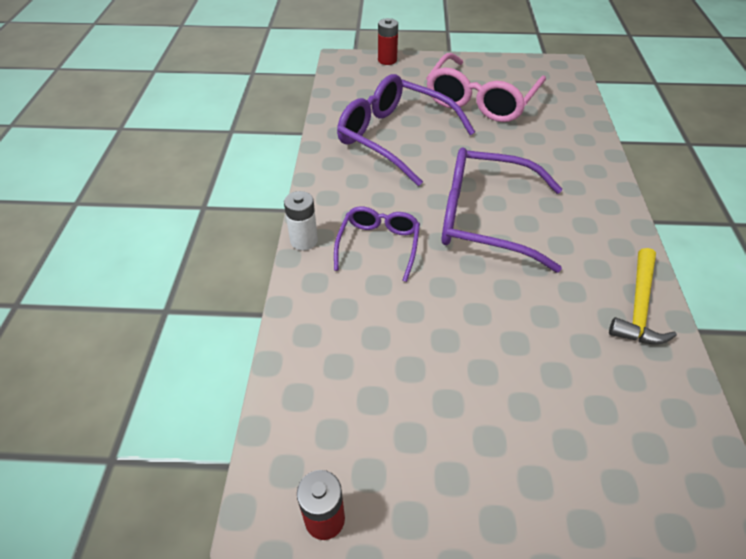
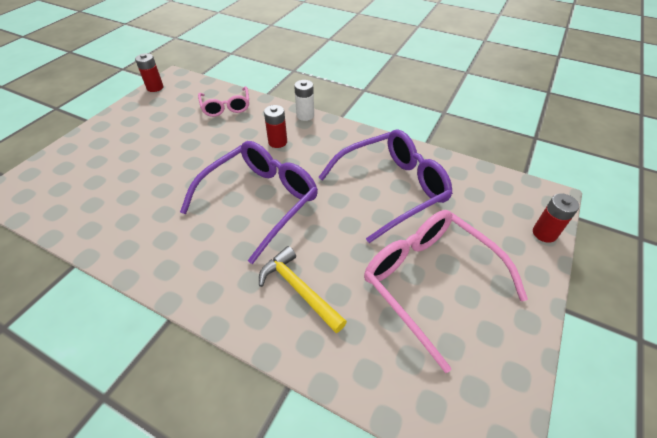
camera: 115 degrees right, 0 degrees up
purple glasses [334,206,420,282] -> red battery [264,105,287,148]
yellow hammer [609,248,677,344] -> yellow hammer moved to [259,246,347,333]
none -> pink glasses [198,86,249,117]

